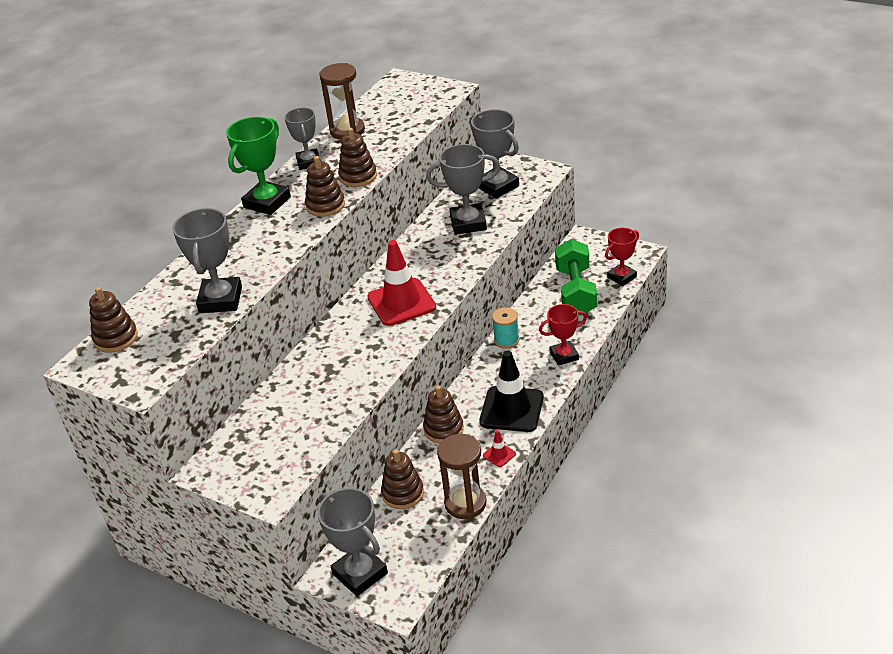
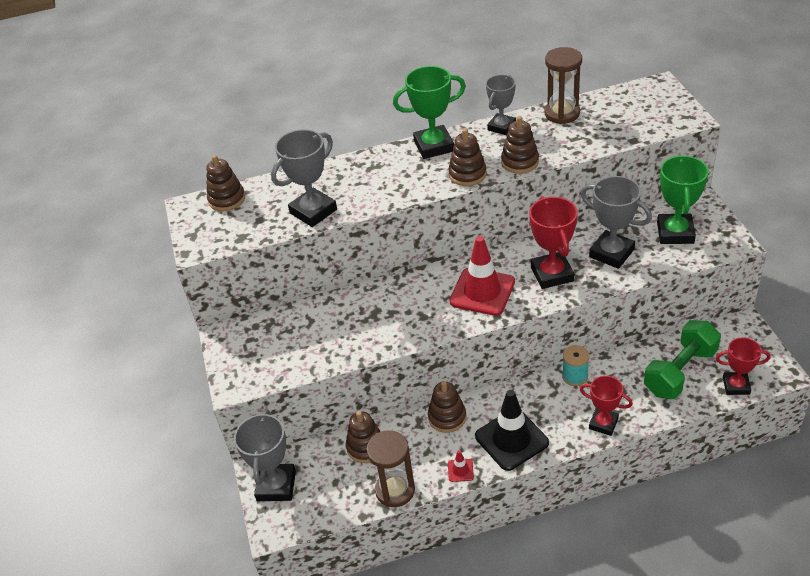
camera: 45 degrees right, 5 degrees up
grey trophy [470,109,519,199] -> green trophy [657,155,709,244]
none -> red trophy [529,196,578,289]

